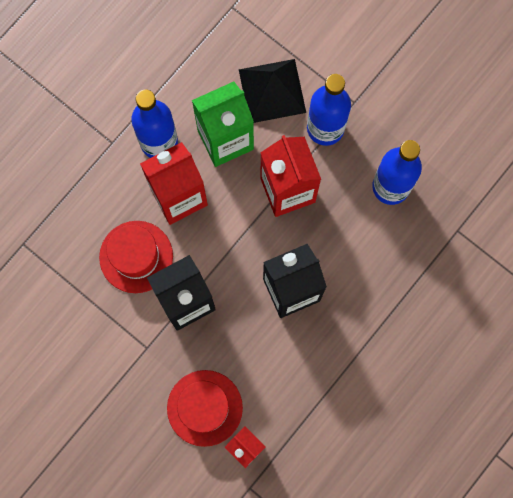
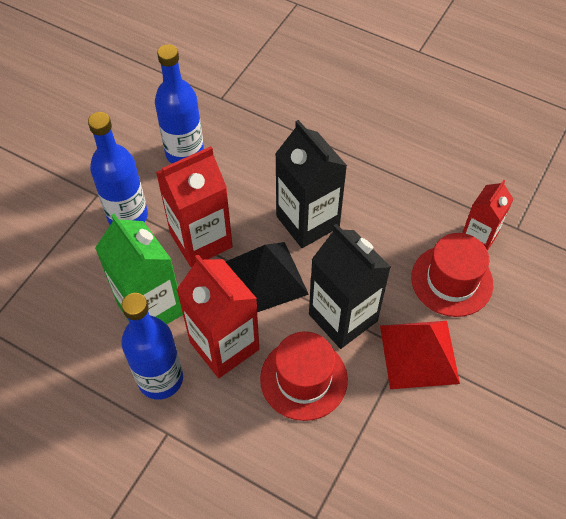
camera: 100 degrees left, 20 degrees down
black pyramid [239,59,306,123] -> black pyramid moved to [226,242,309,312]
none -> red pyramid [380,321,460,389]

